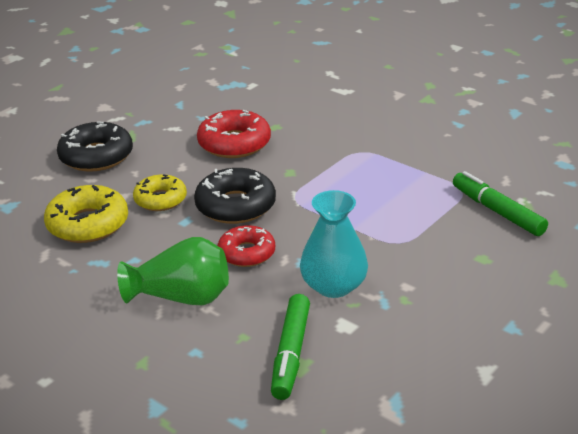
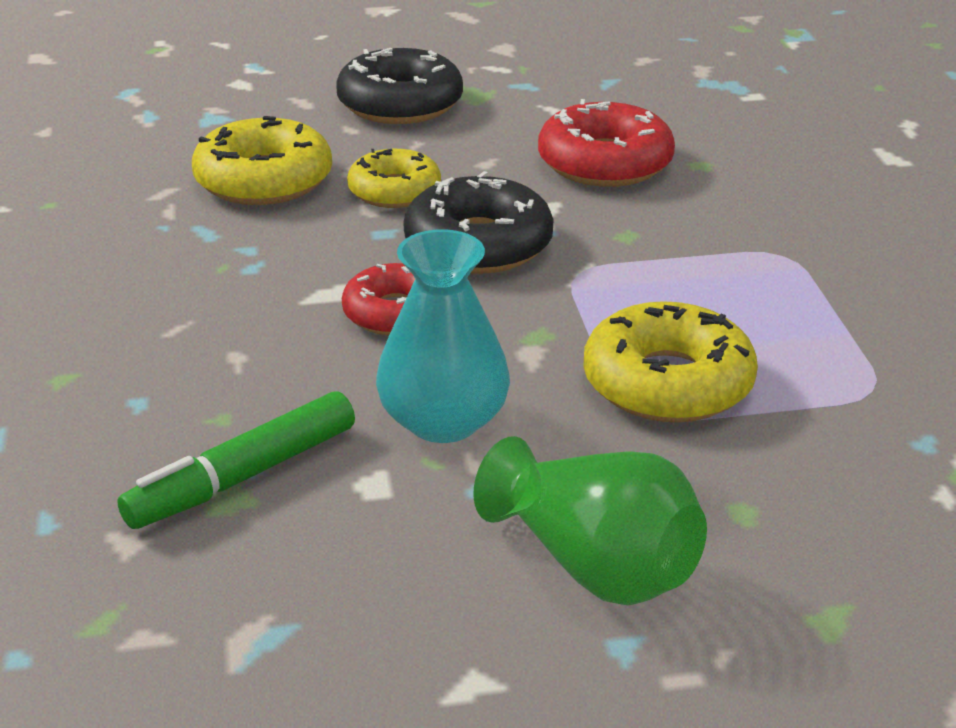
camera: 40 degrees right, 0 degrees up
green vase [117,237,229,305] -> green vase moved to [473,436,707,606]
green marker [453,171,548,236] -> none
none -> yellow donut [583,301,758,423]

